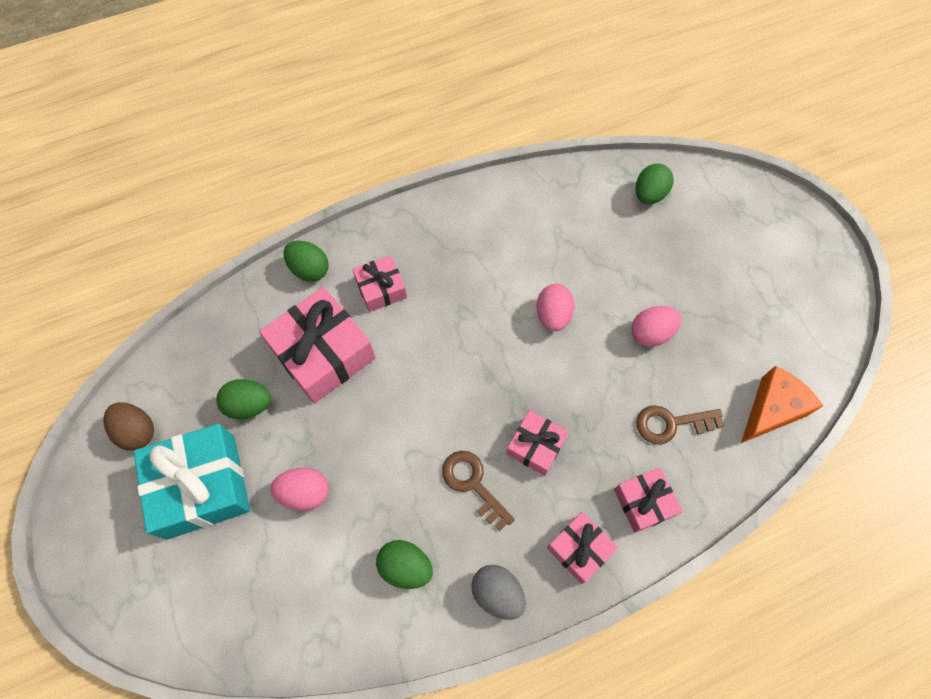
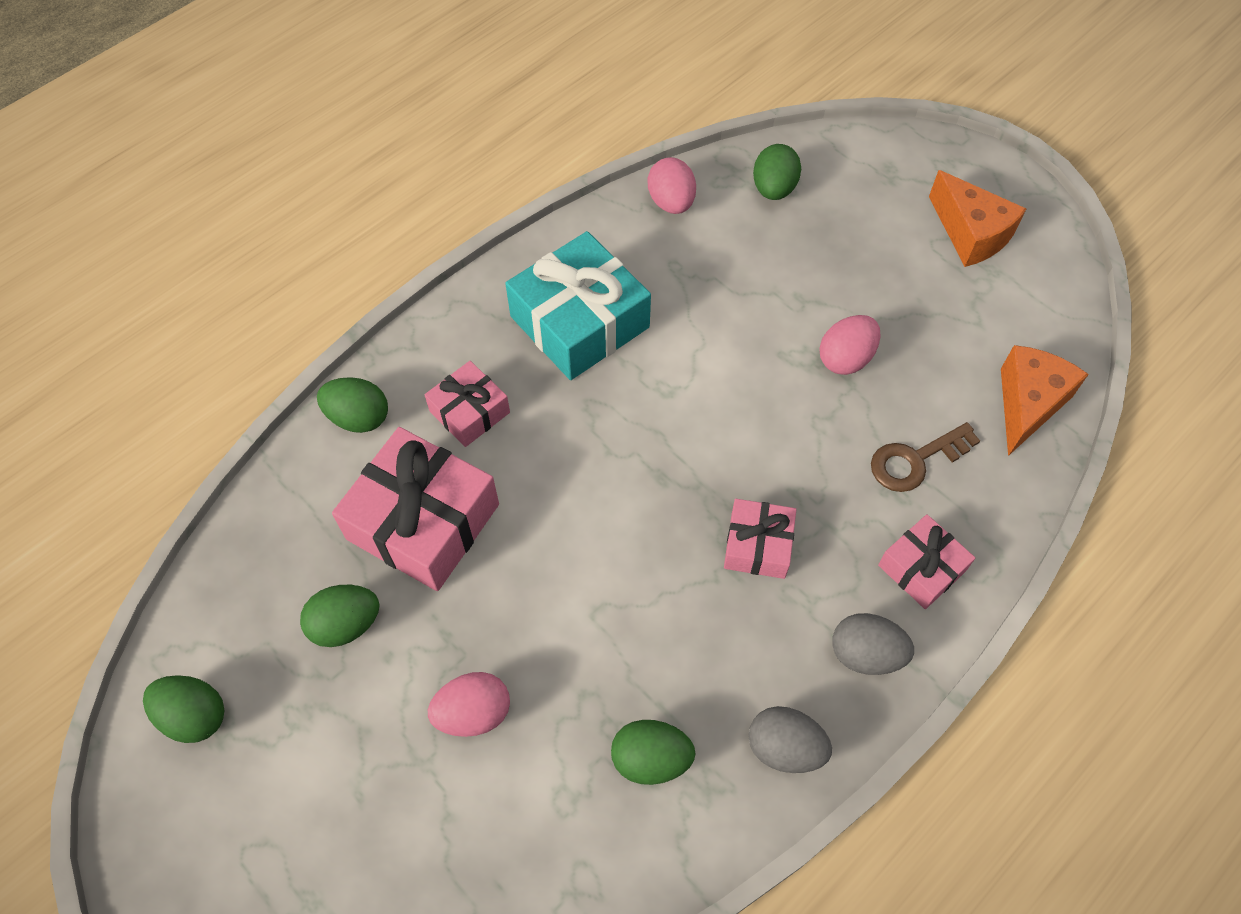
camera: 20 degrees left, 5 degrees down
brown egg [103,402,154,451] -> green egg [143,675,225,743]
turquoise gift [134,424,250,540] -> turquoise gift moved to [505,231,651,380]
brown key [442,451,515,531] -> none
pink egg [537,284,575,331] -> pink egg moved to [648,157,696,214]
pink gift [547,512,618,584] -> grey egg [832,613,914,675]
none -> orange cheese [929,170,1026,267]

